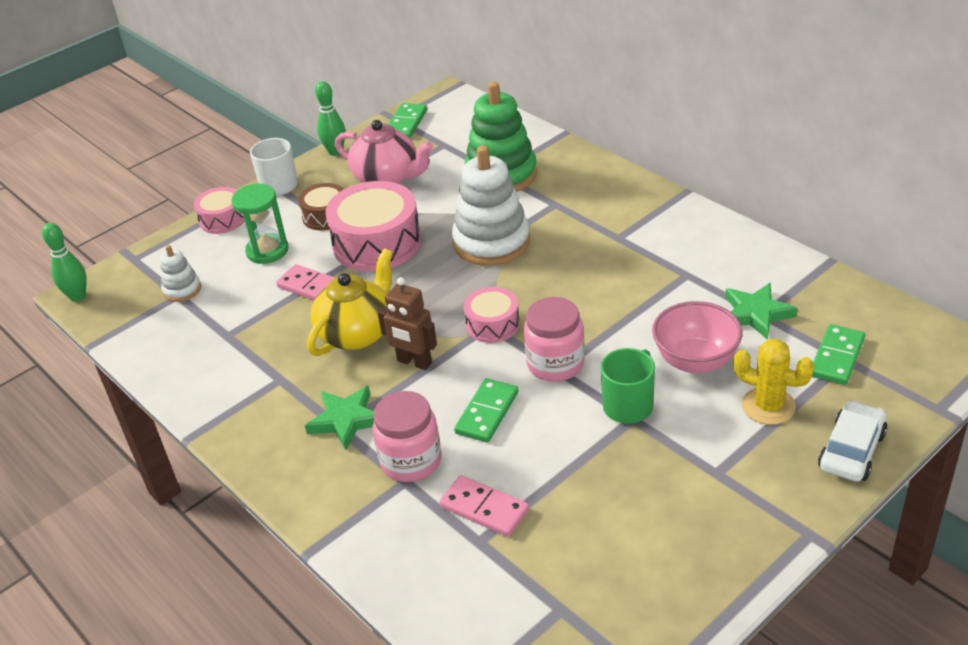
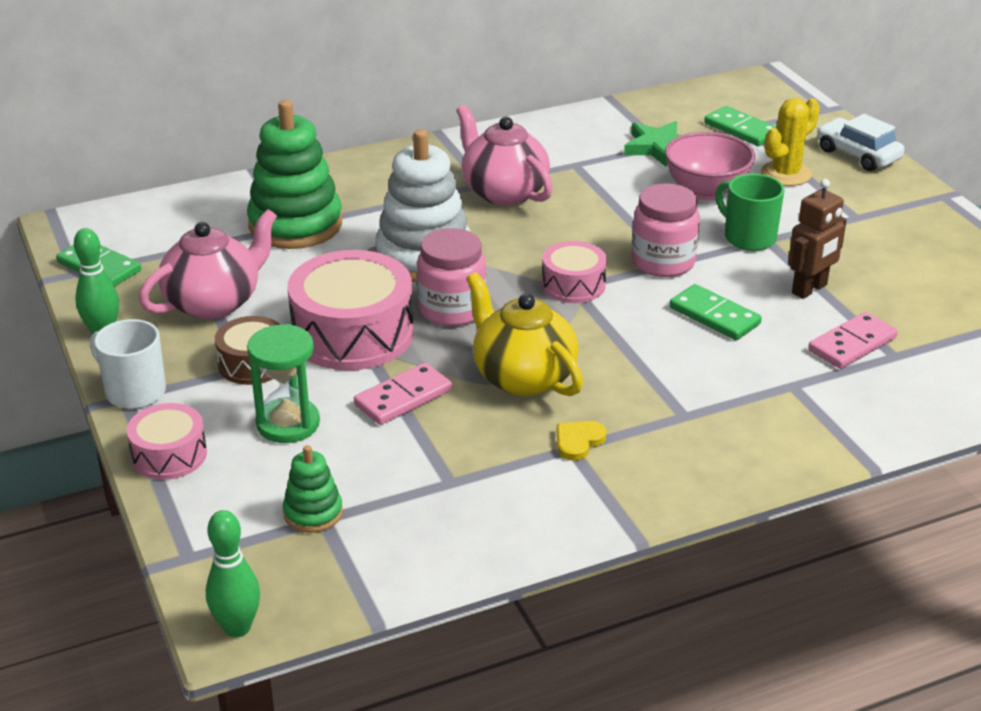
camera: 75 degrees left, 5 degrees down
white stacking toy [160,245,201,302] -> green stacking toy [283,445,343,533]
green star [305,386,374,450] -> none
pink jar [372,391,441,482] -> pink jar moved to [417,228,486,326]
brown robot [378,277,437,370] -> brown robot moved to [788,179,847,299]
none -> pink teapot [456,105,553,206]
none -> yellow heart [557,421,606,461]

